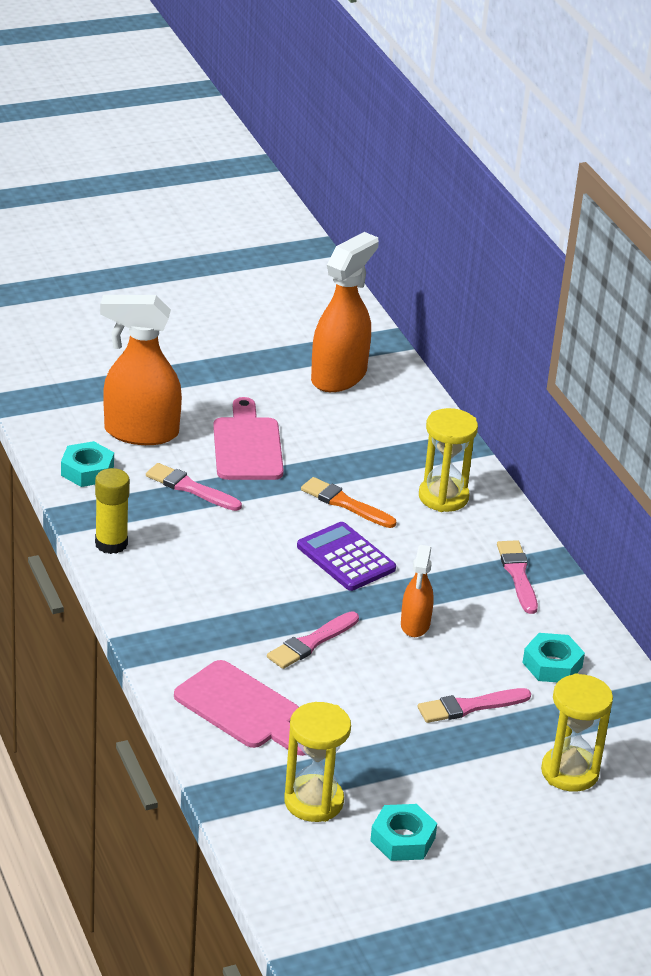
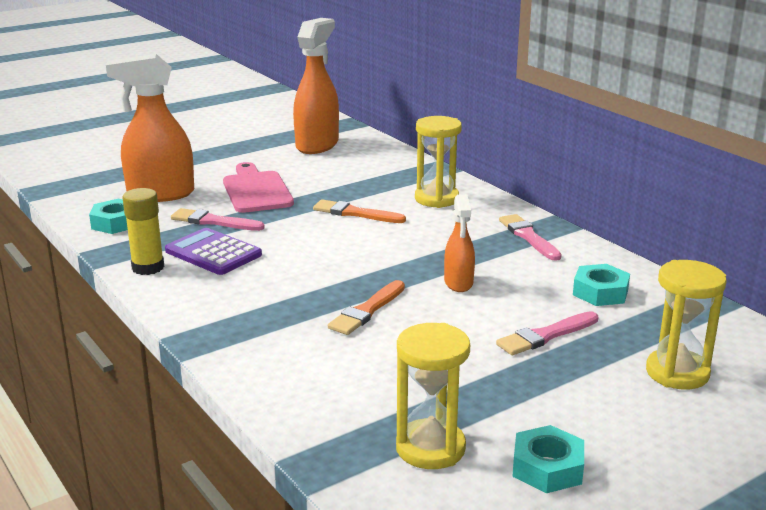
camera: 10 degrees left, 10 degrees down
pink cutting board [174,660,306,756] -> none
pink brush [267,611,359,669] -> orange brush [328,280,405,335]
purple calculator [297,522,396,591] -> purple calculator moved to [165,228,262,275]

